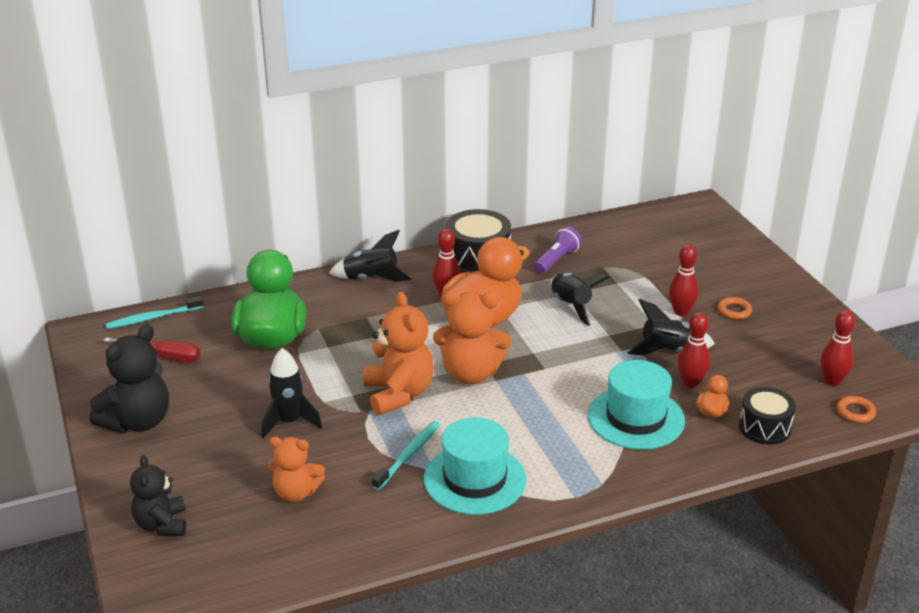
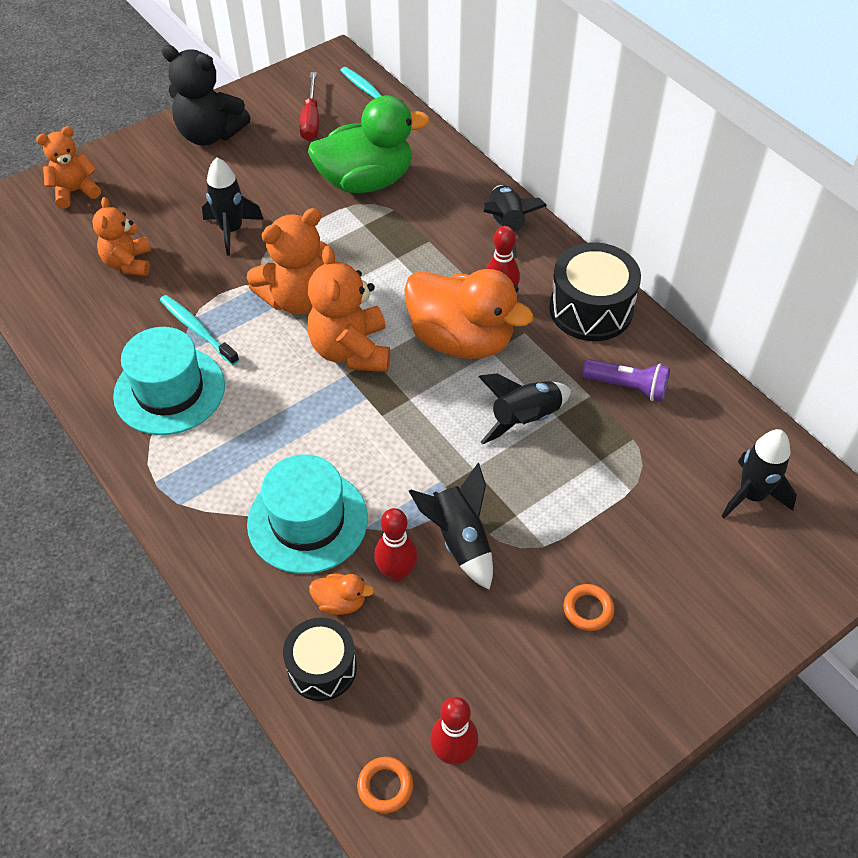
camera: 75 degrees right, 20 degrees up
black teddy bear [130,455,186,536] -> orange teddy bear [36,126,101,209]
turquoise toothbrush [372,421,440,490] -> turquoise toothbrush turned 150 degrees counterclockwise [160,295,239,365]
red bowling pin [669,244,699,316] -> none
none -> black rocket [722,429,797,518]

